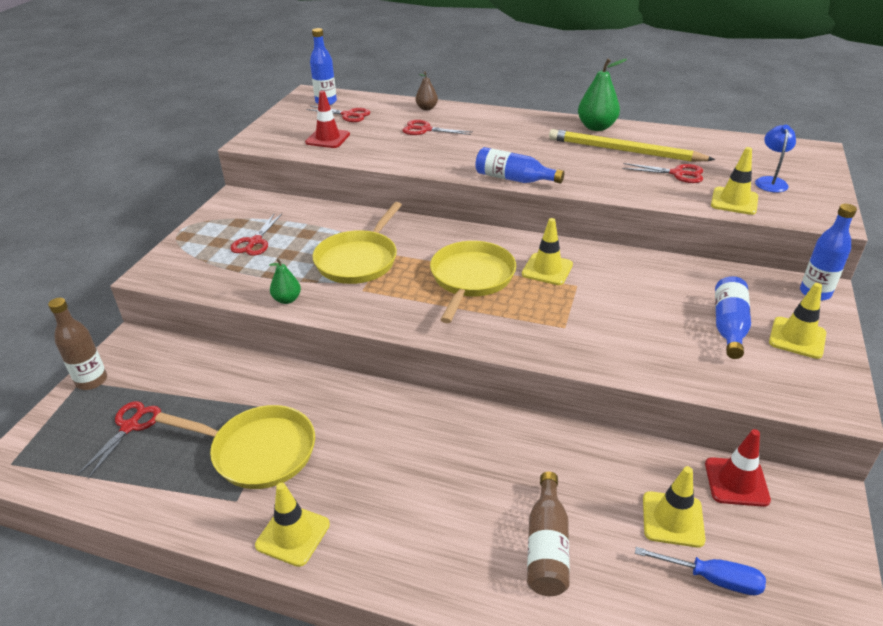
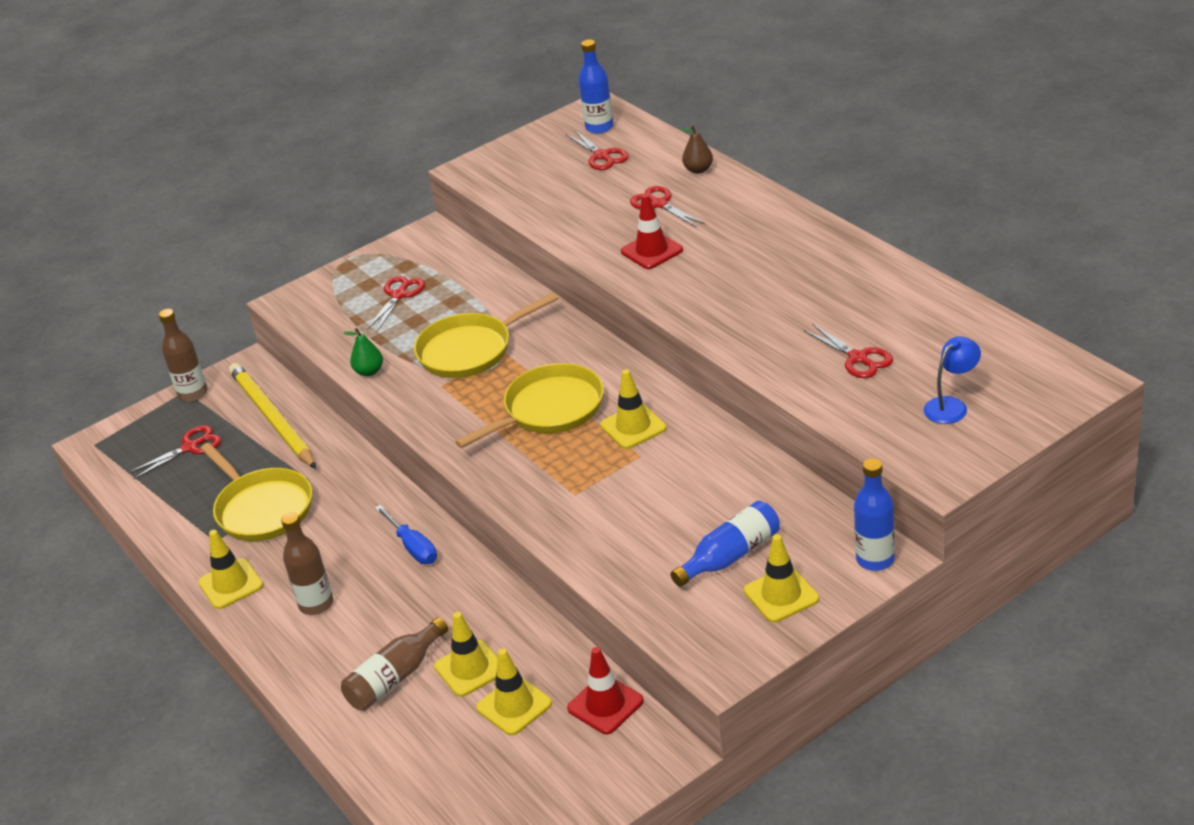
camera: 40 degrees right, 0 degrees up
red scissors [230,214,282,256] -> red scissors turned 150 degrees clockwise [367,276,425,331]
red traffic cone [305,91,350,148] -> red traffic cone moved to [621,194,683,269]
blue bottle [475,147,564,184] -> none
yellow pencil [549,129,715,162] -> yellow pencil moved to [229,363,316,469]
green pear [578,59,627,131] -> none
blue screwdriver [635,547,766,595] -> blue screwdriver moved to [375,505,437,564]
yellow traffic cone [711,147,758,215] -> yellow traffic cone moved to [434,612,498,697]
none -> brown bottle [281,512,333,615]

